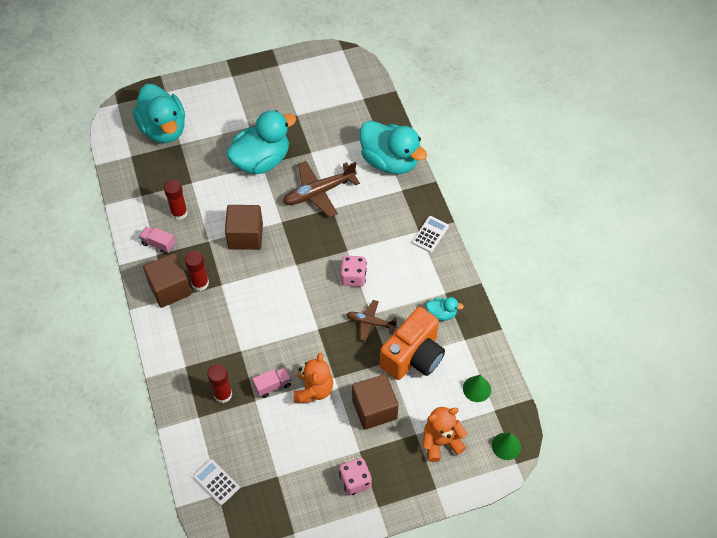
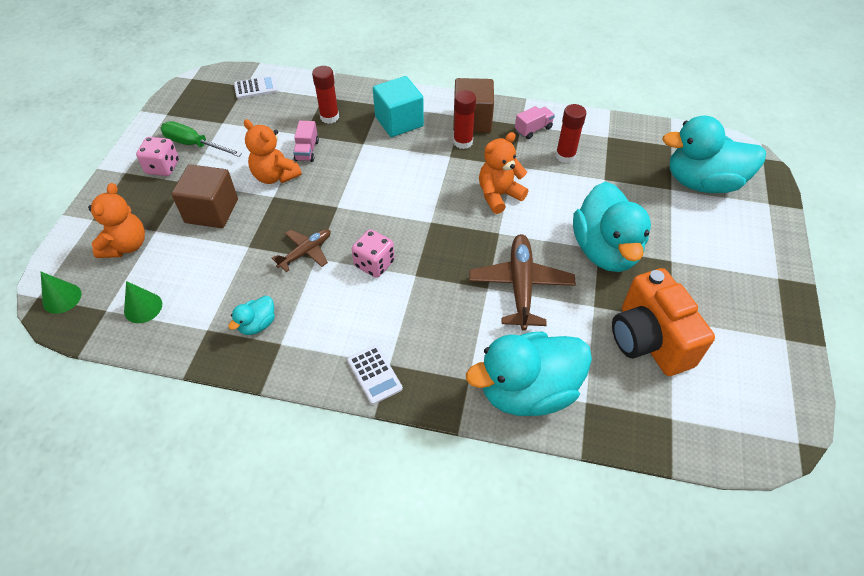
camera: 120 degrees right, 5 degrees down
brown cube [225,205,263,250] -> orange teddy bear [479,132,528,214]
orange camera [380,307,445,380] -> orange camera moved to [612,268,715,376]
none -> green screwdriver [160,121,242,157]
none -> turquoise cube [373,76,424,137]

